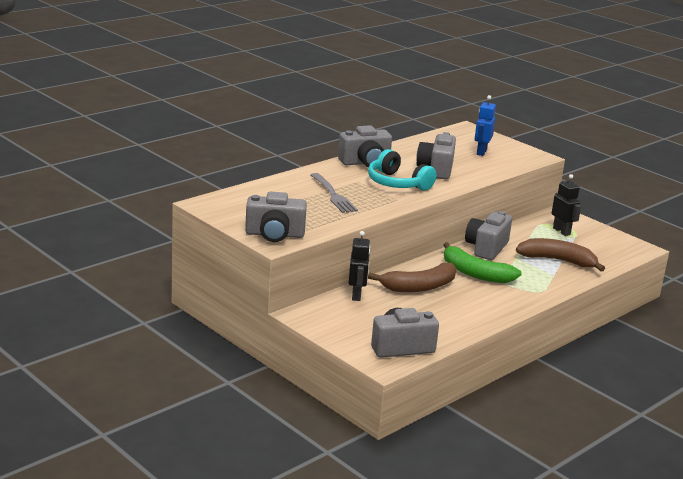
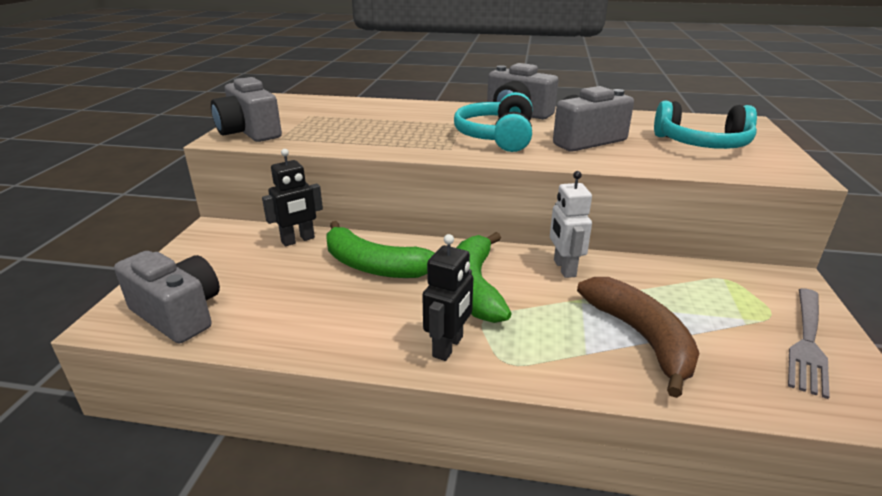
camera: 55 degrees right, 5 degrees up
grey fork [311,173,358,213] -> grey fork moved to [788,288,830,399]
brown banana [368,263,456,292] -> green banana [327,221,435,278]
grey camera [465,211,512,260] -> white robot [550,171,592,278]
blue robot [475,95,496,156] -> turquoise headphones [654,101,757,149]
black robot [552,174,581,236] -> black robot moved to [422,234,473,361]

